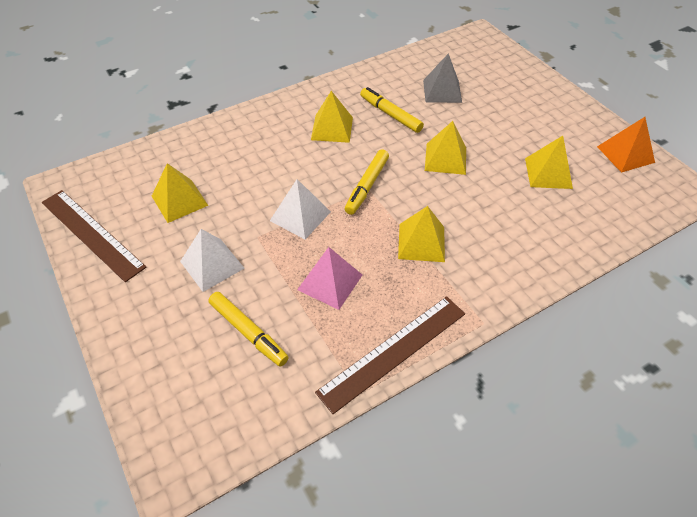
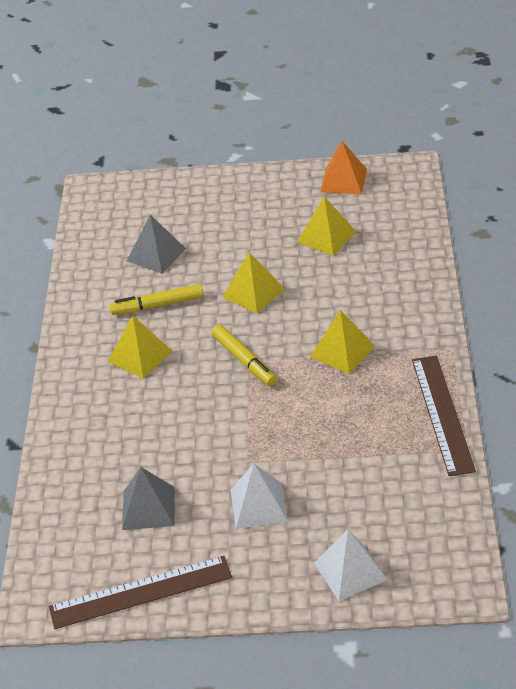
camera: 55 degrees left, 10 degrees down
yellow pyramid [152,163,209,223] -> grey pyramid [122,467,175,530]
yellow marker [208,292,289,367] -> none
white pyramid [270,179,331,239] -> white pyramid moved to [314,530,387,601]
pink pyramid [297,247,362,310] -> none

